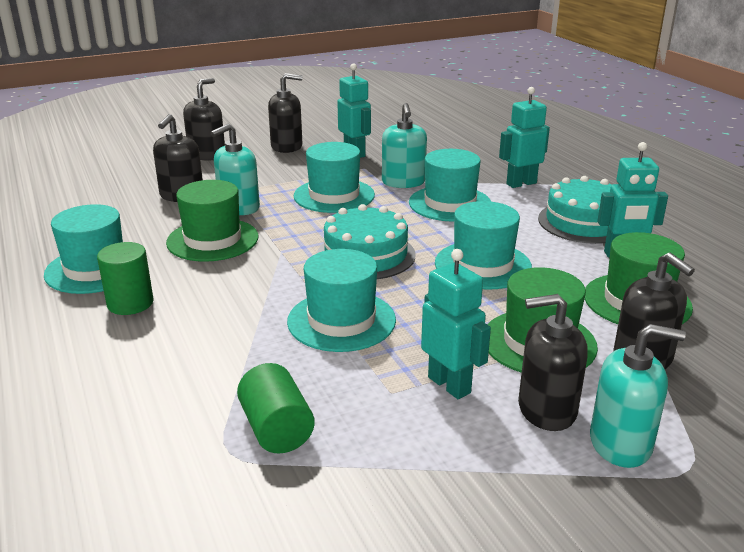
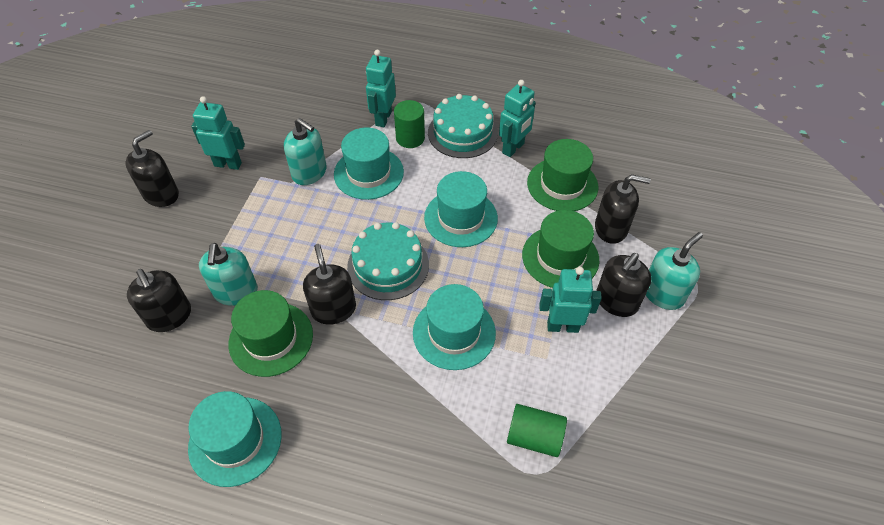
camera: 50 degrees left, 25 degrees up
green cylinder [97,242,154,315] -> green cylinder moved to [394,100,425,148]
black soap dispenser [183,78,225,161] -> black soap dispenser moved to [303,244,356,325]
turquoise hat [294,142,375,213] -> none

